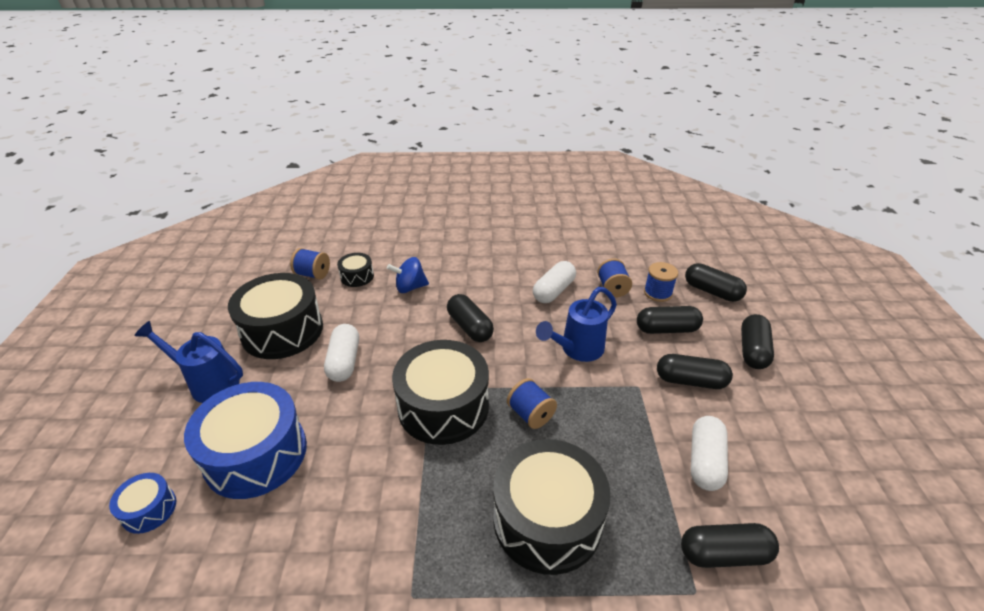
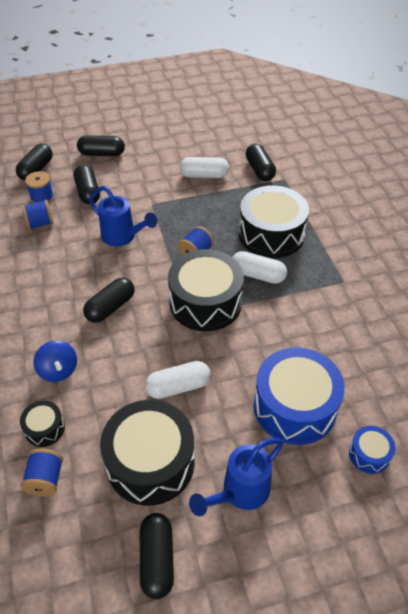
camera: 105 degrees left, 10 degrees up
blue watering can [134,321,243,403] -> blue watering can turned 45 degrees clockwise [189,438,283,517]
white capsule [533,261,576,303] -> white capsule moved to [233,251,287,284]
black capsule [657,354,733,389] -> black capsule moved to [140,513,174,599]

